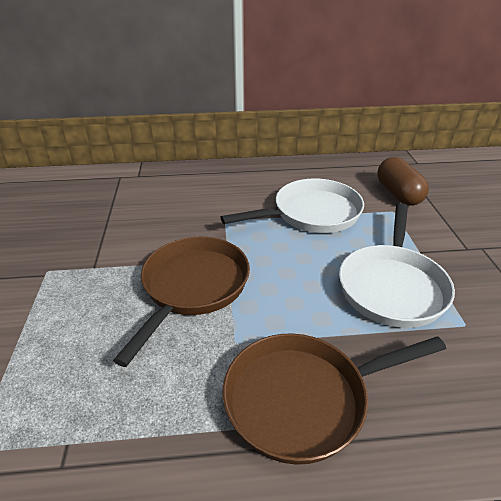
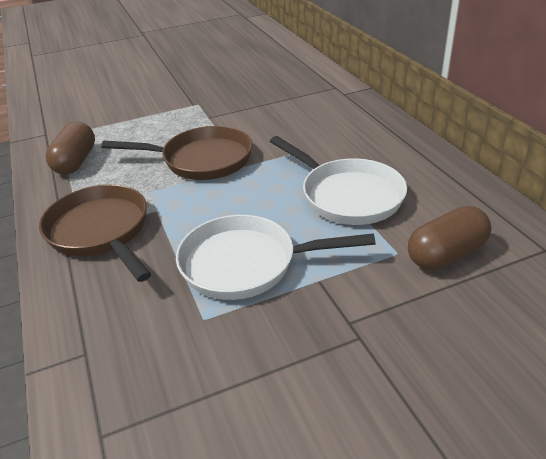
camera: 75 degrees right, 0 degrees up
none -> brown capsule [45,122,95,175]

